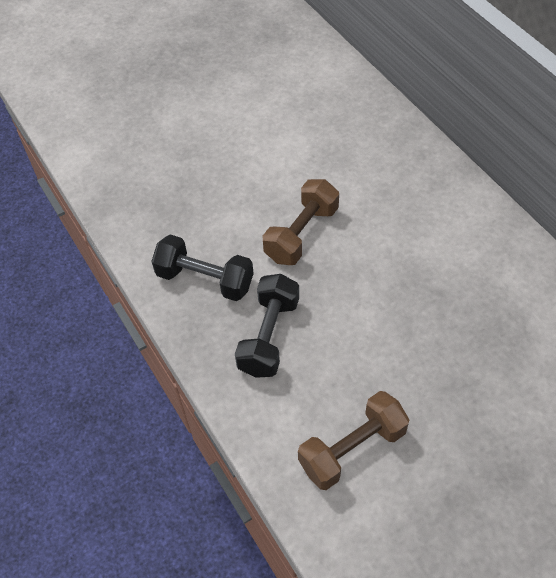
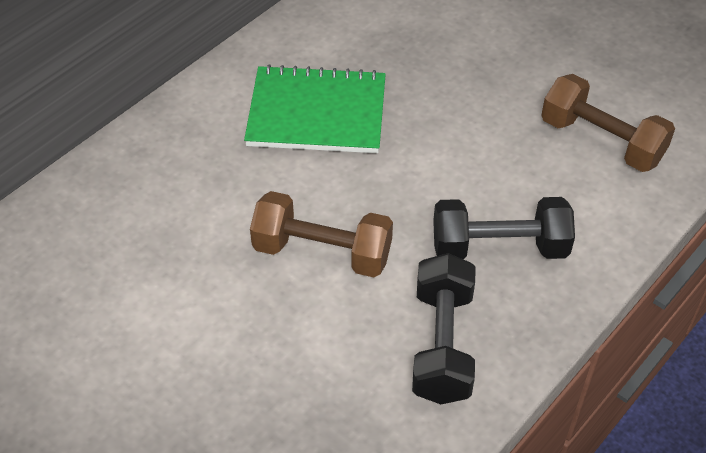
camera: 110 degrees left, 5 degrees down
none -> green notebook [244,64,386,153]

